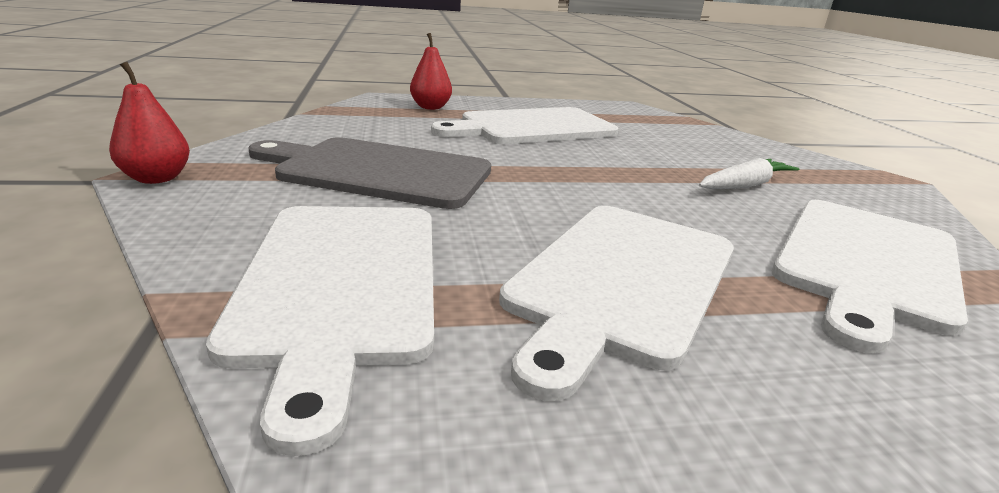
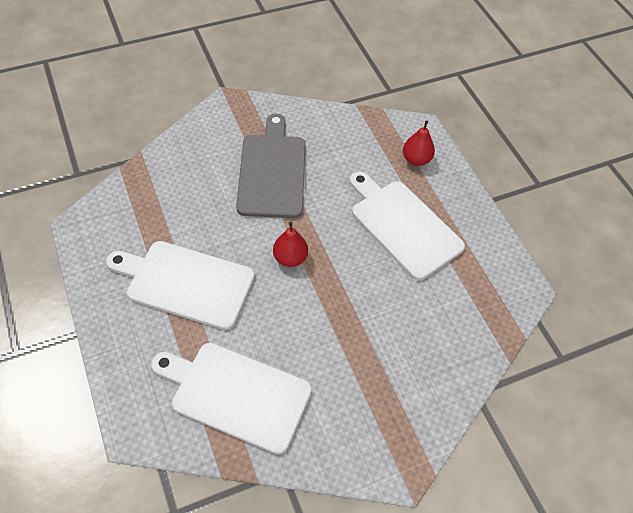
camera: 75 degrees right, 30 degrees up
red pear [109,62,190,184] -> red pear moved to [273,221,308,267]
white cutting board [206,206,434,456] -> none
white carrot [699,158,799,189] -> none

